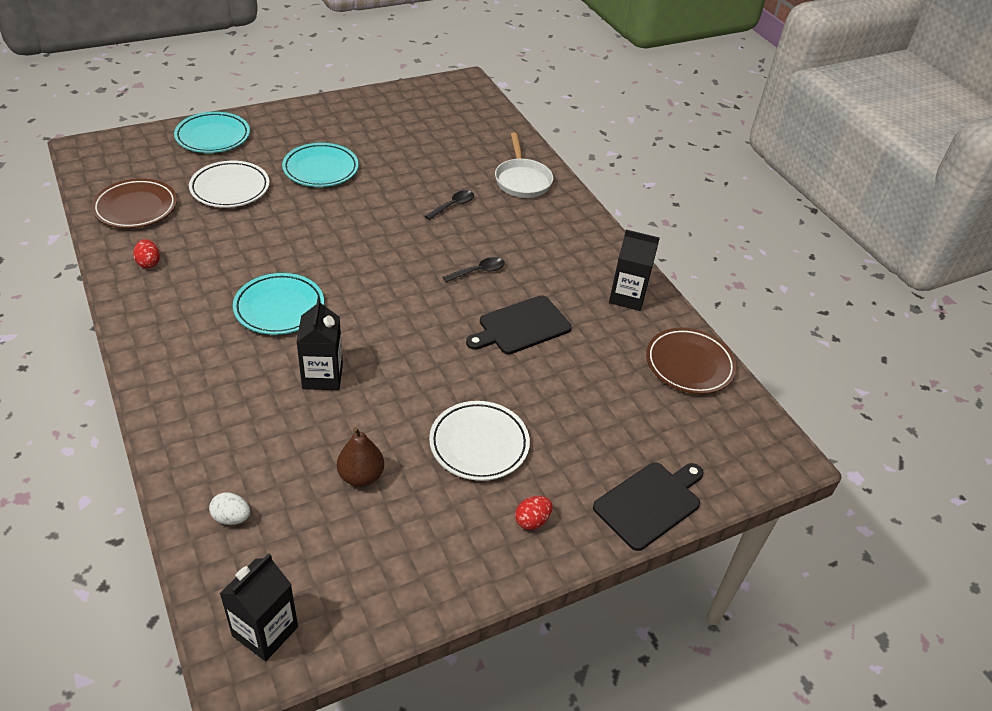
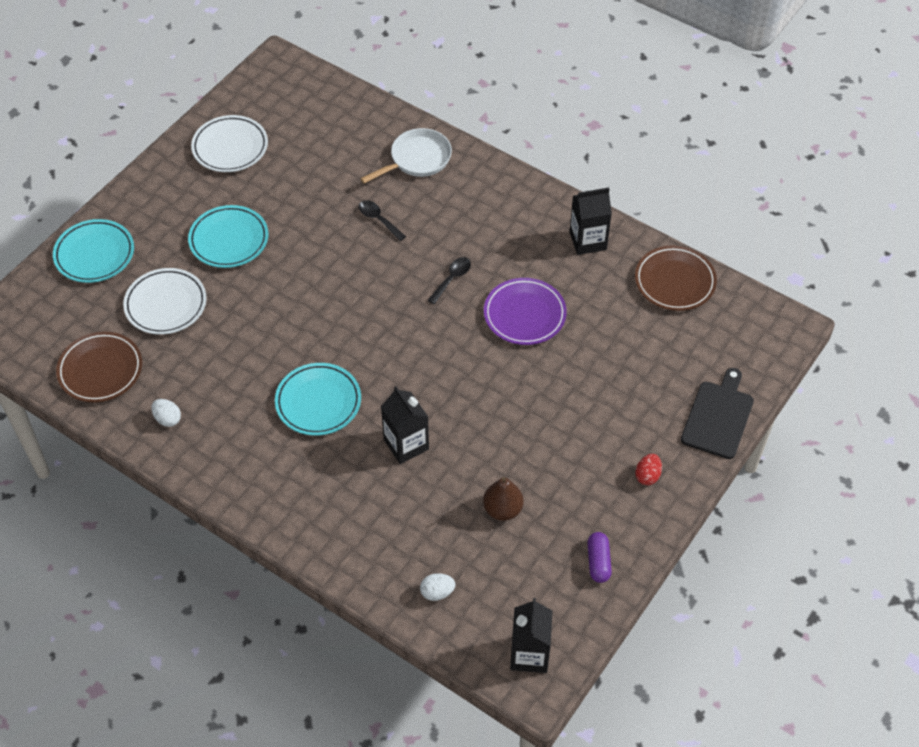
camera: 25 degrees left, 10 degrees up
red egg [133,239,160,268] -> white egg [151,399,181,427]
black spoon [425,190,474,220] -> black spoon turned 60 degrees counterclockwise [359,200,406,241]
white plate [429,401,530,481] -> white plate moved to [191,115,268,172]
black cutting board [466,295,572,354] -> purple plate [484,278,567,345]
white pan [495,132,553,198] -> white pan turned 90 degrees counterclockwise [360,128,452,184]
none -> purple capsule [587,532,612,583]

